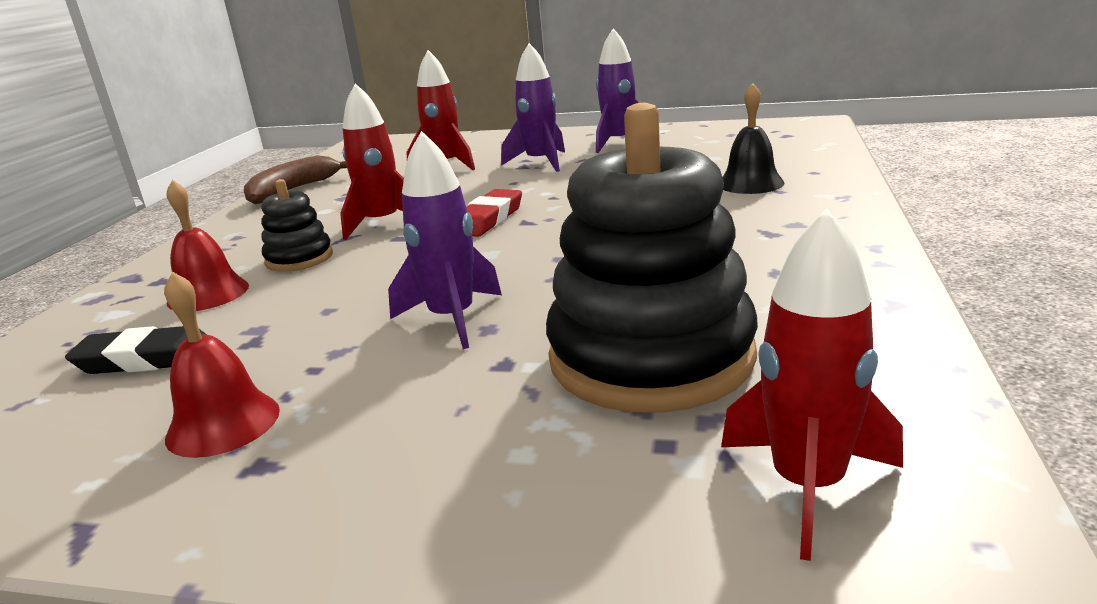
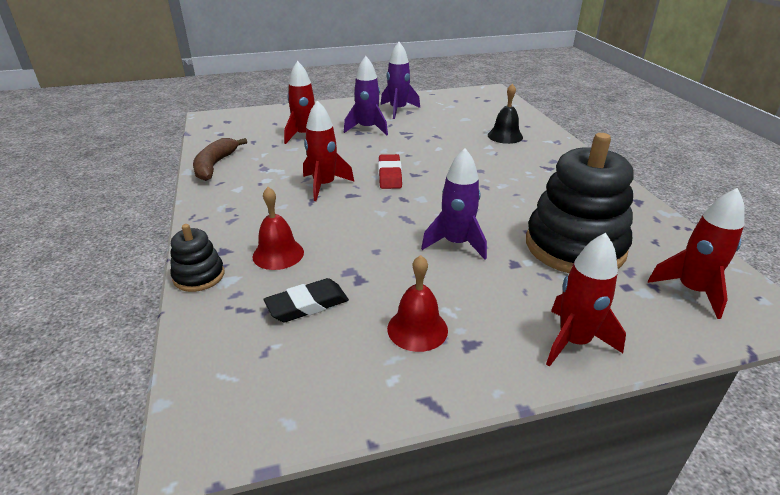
camera: 30 degrees left, 10 degrees up
black stacking toy [261,179,333,272] -> black stacking toy moved to [170,224,224,292]
none -> red rocket [546,233,626,367]

